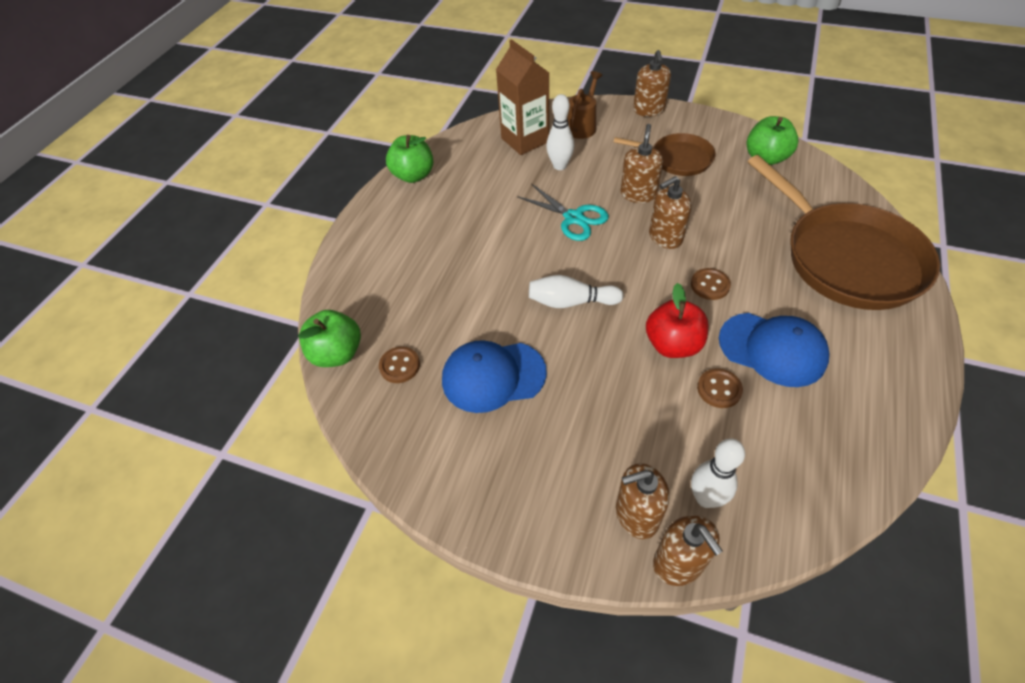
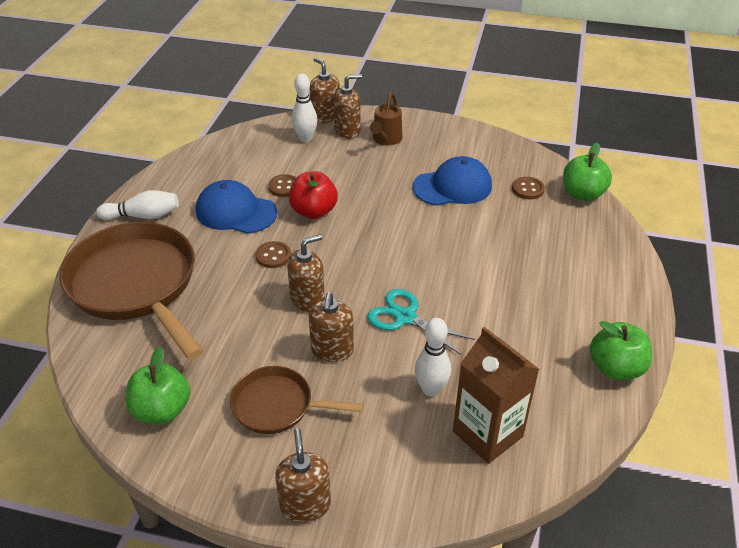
camera: 170 degrees right, 10 degrees down
white bowling pin [529,275,623,308] -> white bowling pin moved to [96,190,179,220]
brown watering can [567,71,602,139] -> brown watering can moved to [370,92,403,145]

